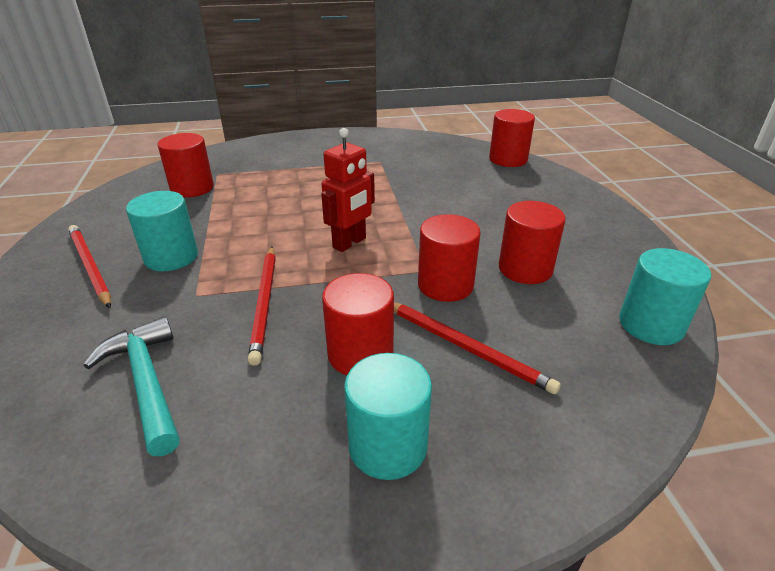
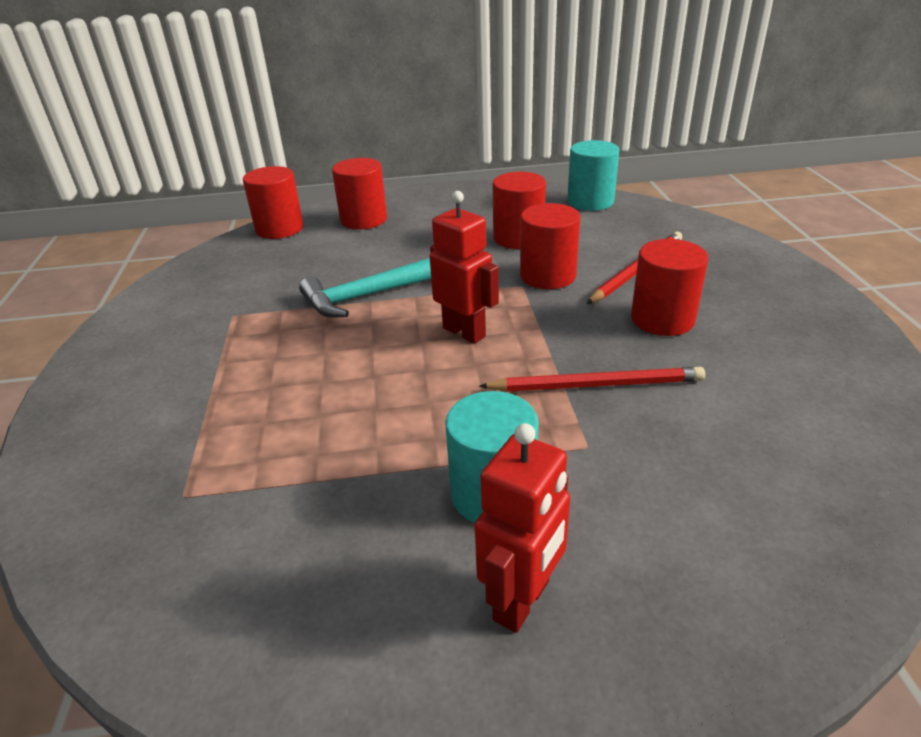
camera: 85 degrees left, 0 degrees up
red pencil [68,225,111,308] -> red robot [475,423,570,633]
turquoise hammer [84,316,180,456] -> turquoise hammer moved to [299,258,431,317]
red cylinder [158,133,214,198] -> red cylinder moved to [332,158,387,229]
turquoise cylinder [344,353,432,480] -> none

